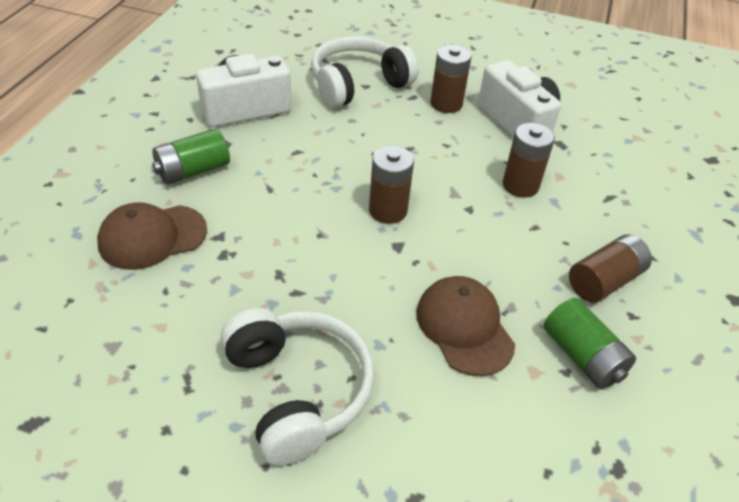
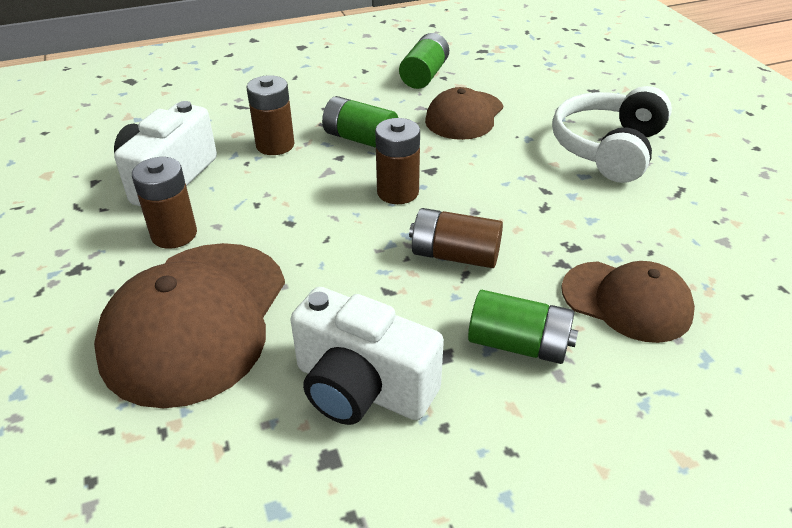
camera: 125 degrees left, 5 degrees down
white headphones [311,36,418,108] -> brown cap [94,243,285,408]
brown battery [569,234,652,303] -> brown battery moved to [409,208,503,268]
none -> green battery [322,96,398,148]

